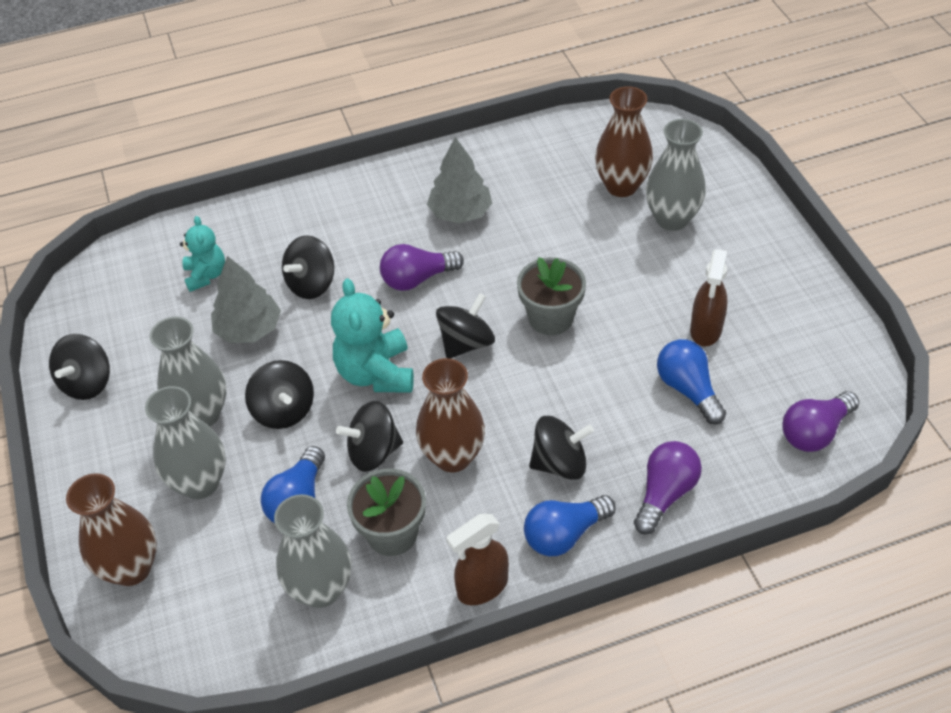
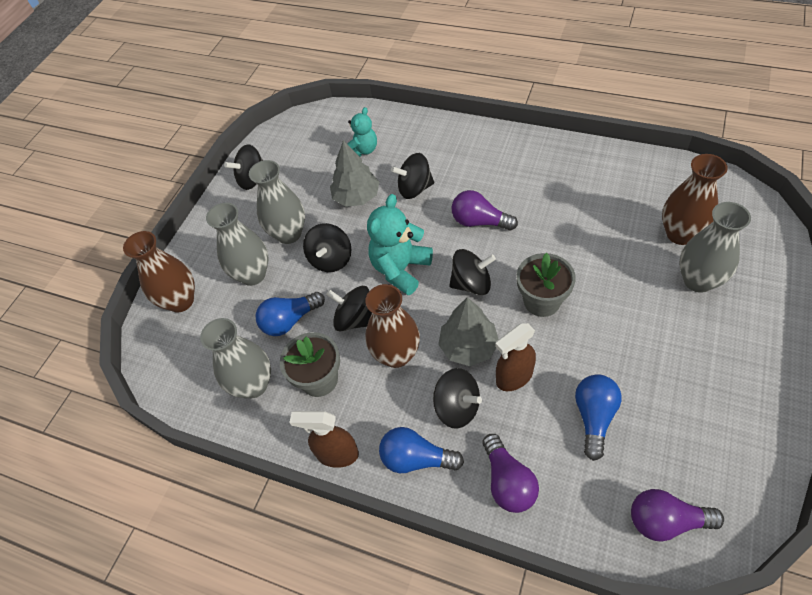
camera: 45 degrees right, 5 degrees up
grey tree [427,137,492,224] -> grey tree moved to [438,297,499,366]
purple light bulb [634,441,702,534] -> purple light bulb turned 90 degrees clockwise [482,434,539,513]
brown spray bottle [690,249,728,346] -> brown spray bottle moved to [495,323,536,391]

